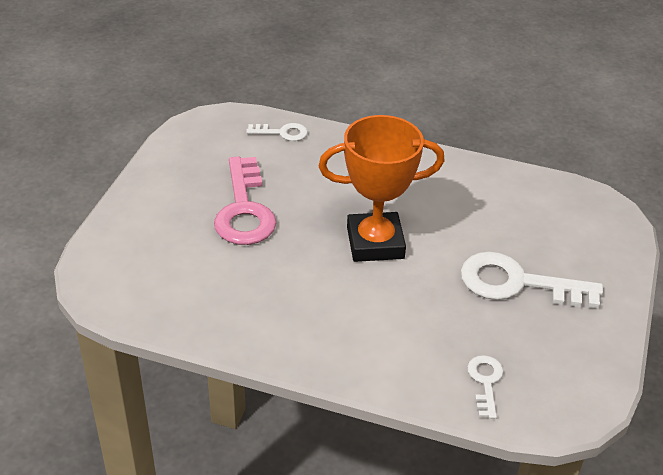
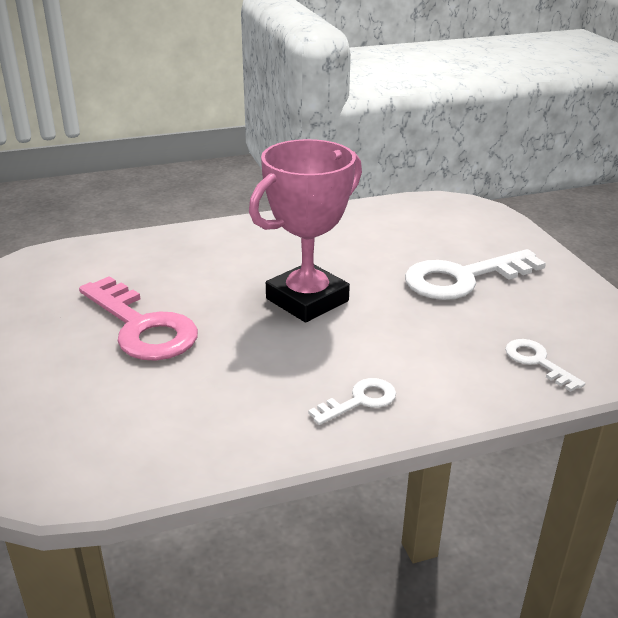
camera: 35 degrees left, 10 degrees down
white key [246,123,308,141] -> white key moved to [308,378,396,425]
orange trophy [319,115,445,262] -> pink trophy [249,139,362,323]

